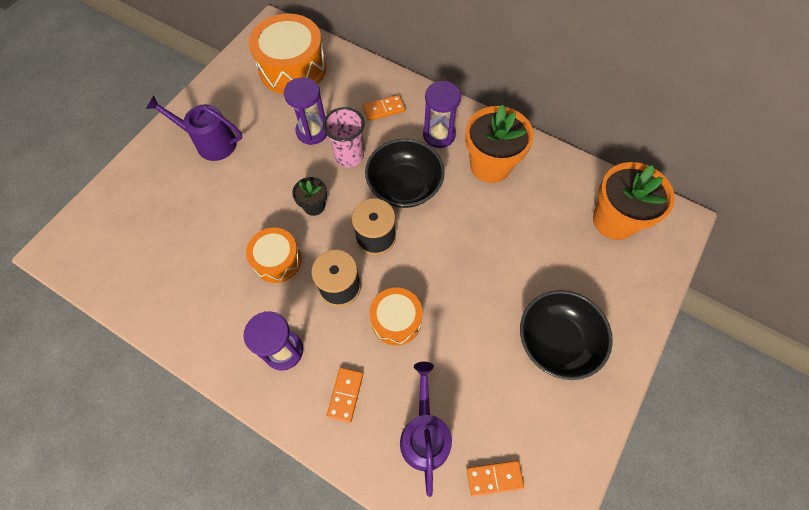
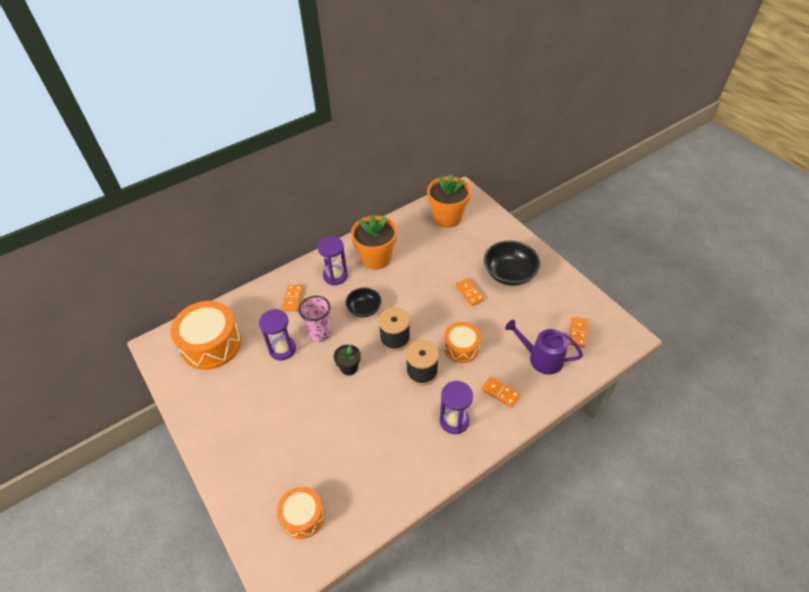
camera: 65 degrees left, 15 degrees down
purple watering can [146,96,243,161] -> none
orange drum [246,228,302,283] -> orange drum moved to [277,487,325,539]
black bowl [365,139,445,208] -> black bowl [345,287,382,318], size x0.62
none -> orange domino [455,278,485,306]

